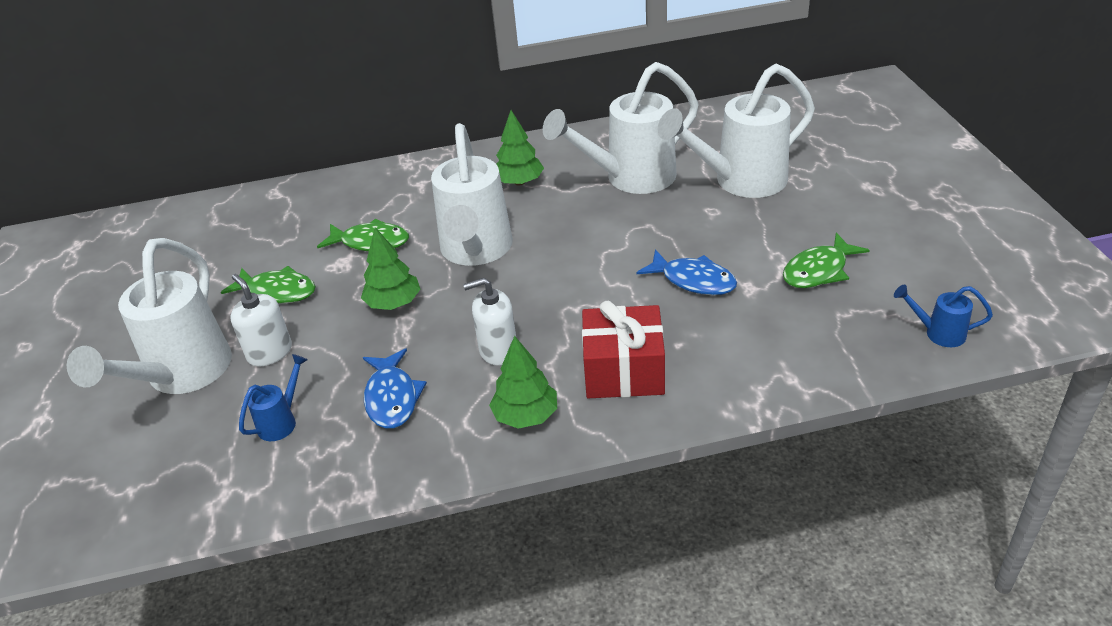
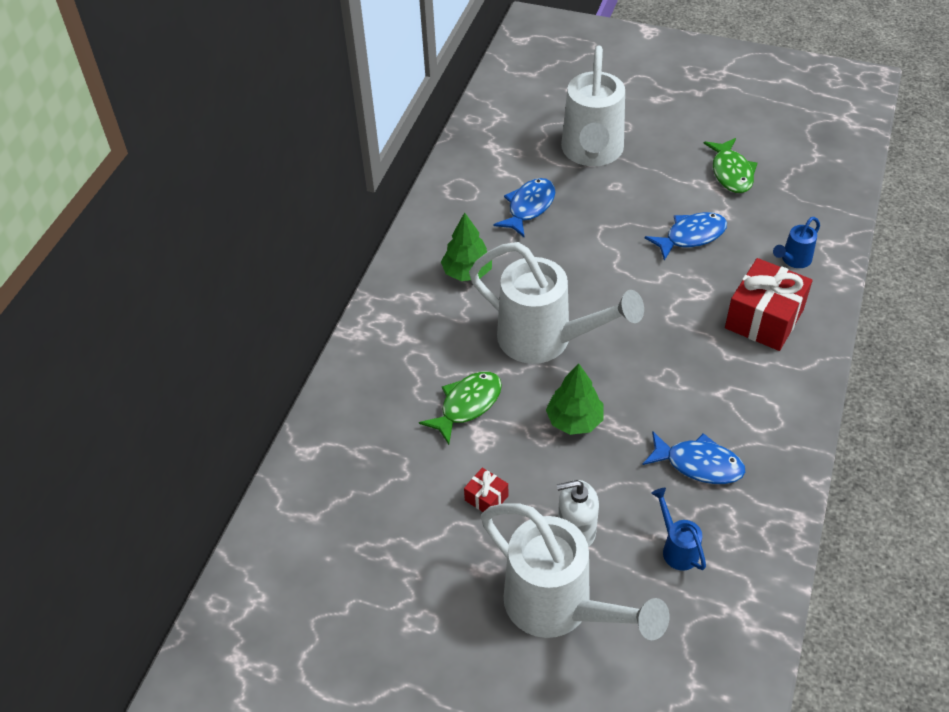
camera: 60 degrees left, 10 degrees up
green fish [221,266,316,303] -> red gift [464,468,508,512]
white soap dispenser [463,278,516,366] -> none
green tree [489,336,557,429] -> none
white watering can [543,62,698,194] -> blue fish [494,178,555,238]
blue watering can [894,285,993,347] -> blue watering can moved to [773,217,820,268]

